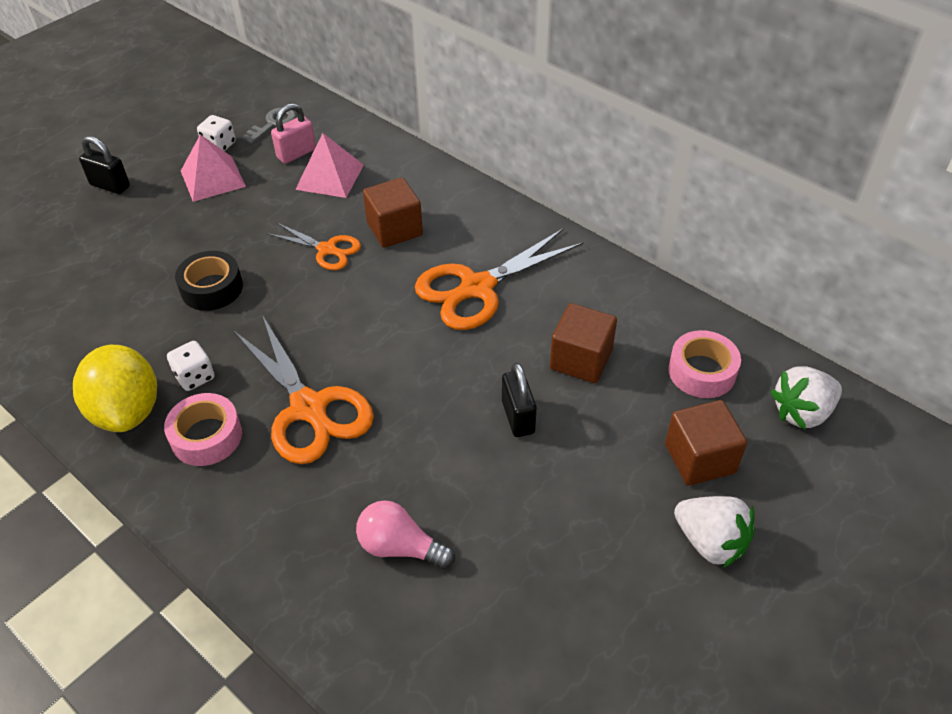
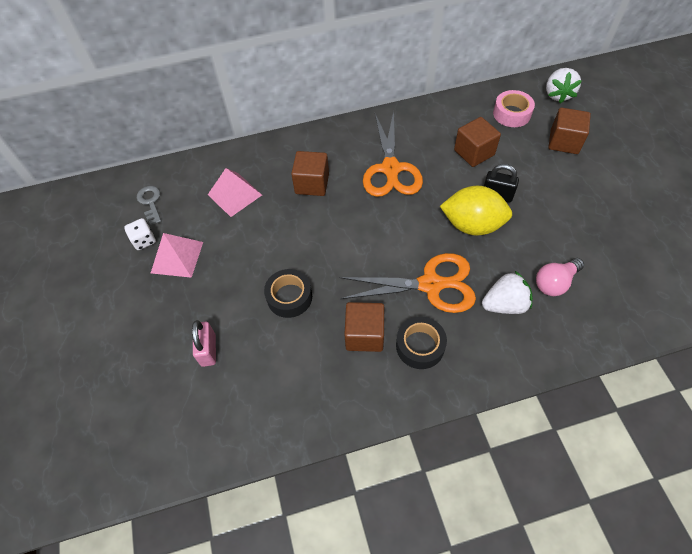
camera: 55 degrees left, 10 degrees up
yellow lemon [73,345,157,432] -> yellow lemon moved to [440,186,512,236]
black padlock [79,136,130,194] -> none
pink tape [164,393,242,466] -> black tape [396,316,447,369]
white dice [167,341,215,391] -> brown cube [344,302,384,352]
orange scissors [267,222,361,270] -> none
pink padlock [271,103,316,164] -> pink padlock moved to [192,320,216,367]
white strawberry [674,496,755,569] -> white strawberry moved to [482,271,533,314]

